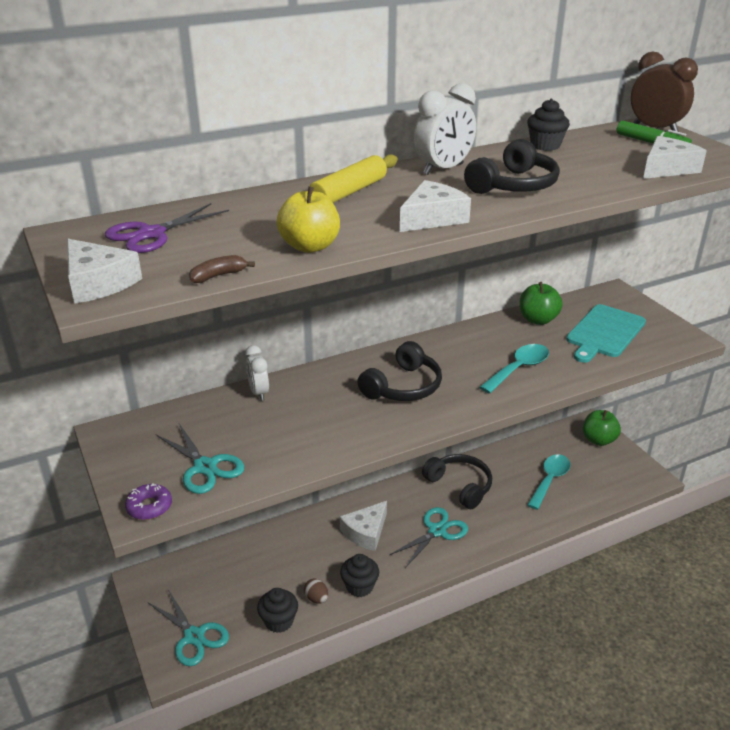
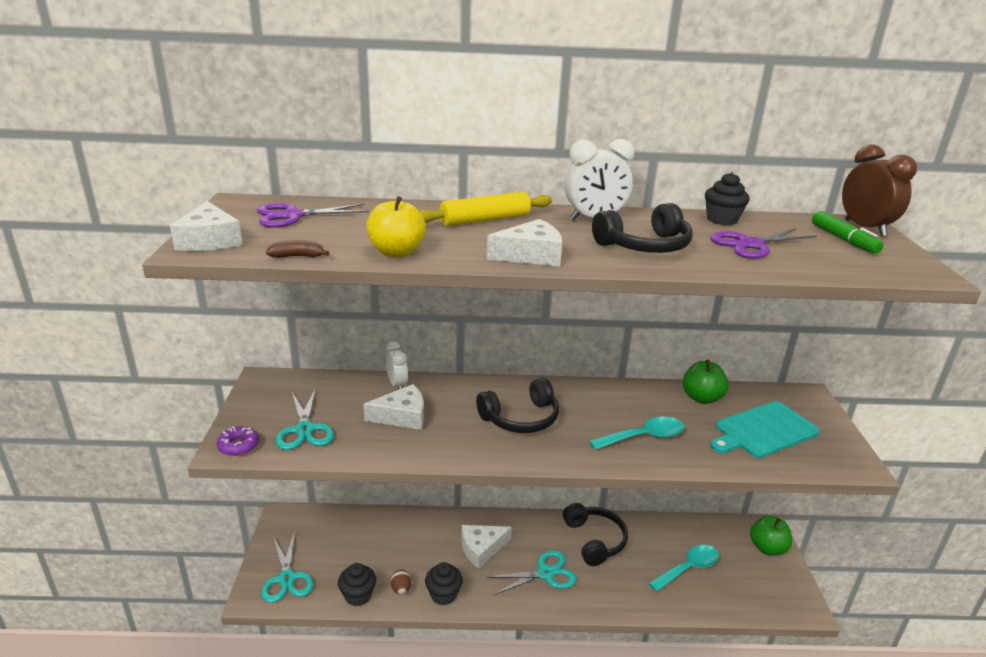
camera: 25 degrees right, 5 degrees down
white clock [245,345,269,401] -> white clock turned 150 degrees clockwise [386,341,408,389]
white cheese [643,136,707,179] -> white cheese moved to [363,384,424,430]
none -> purple scissors [710,228,817,259]

